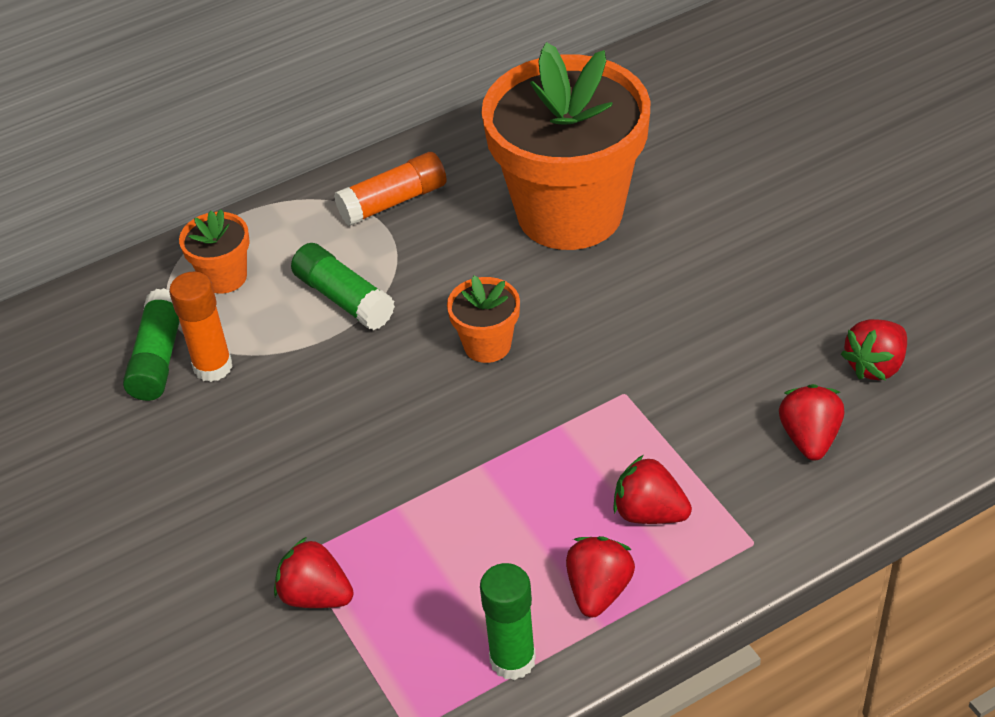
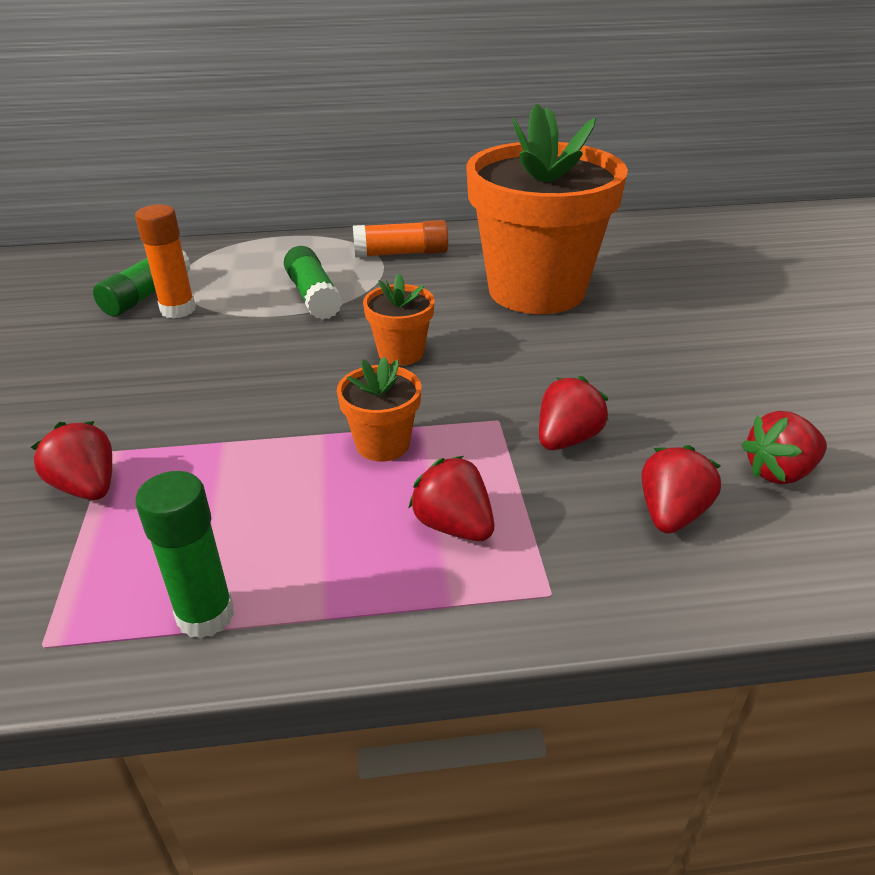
camera: 20 degrees right, 10 degrees down
orange flower pot [179,209,250,294] -> orange flower pot moved to [337,357,421,462]
red strawberry [566,536,635,617] -> red strawberry moved to [539,376,608,450]

